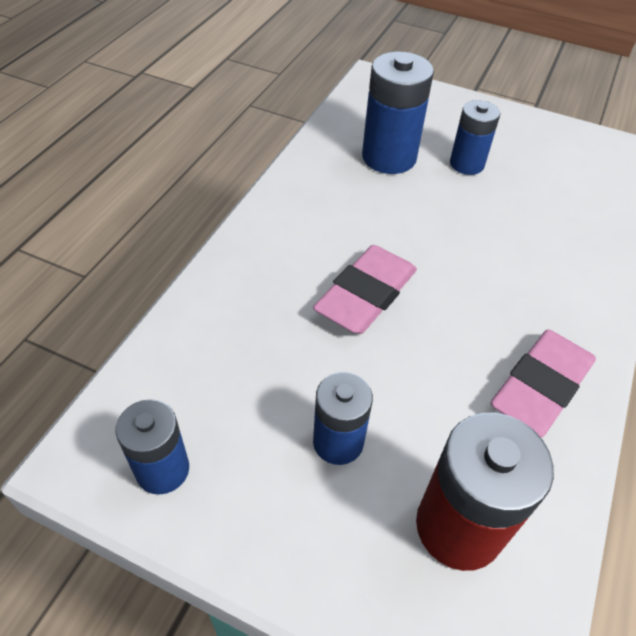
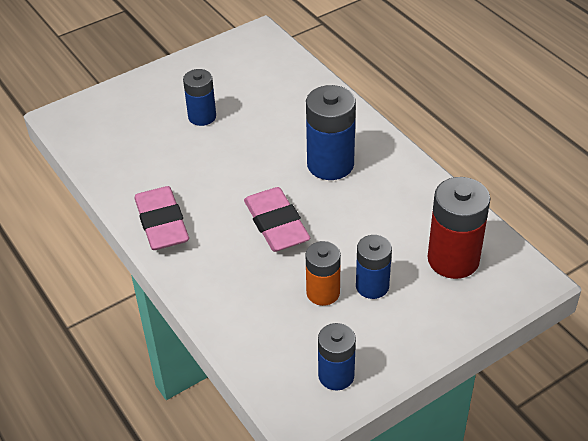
camera: 55 degrees left, 5 degrees down
blue battery [362,51,434,174] -> blue battery moved to [306,85,356,180]
pink eraser [491,330,596,437] -> pink eraser moved to [134,186,189,250]
none -> orange battery [306,241,341,306]

